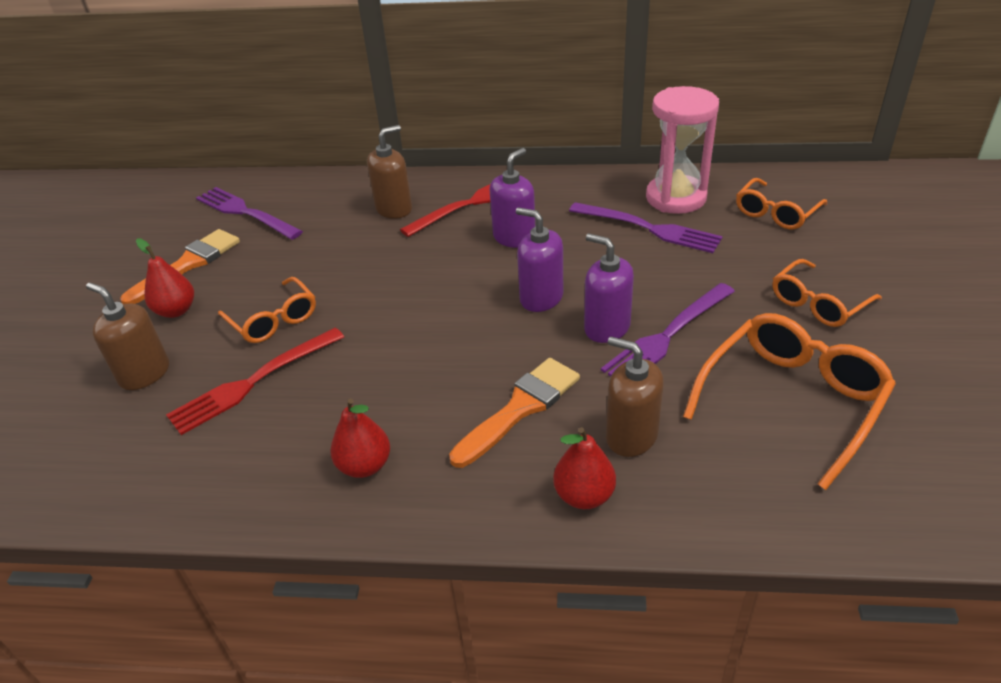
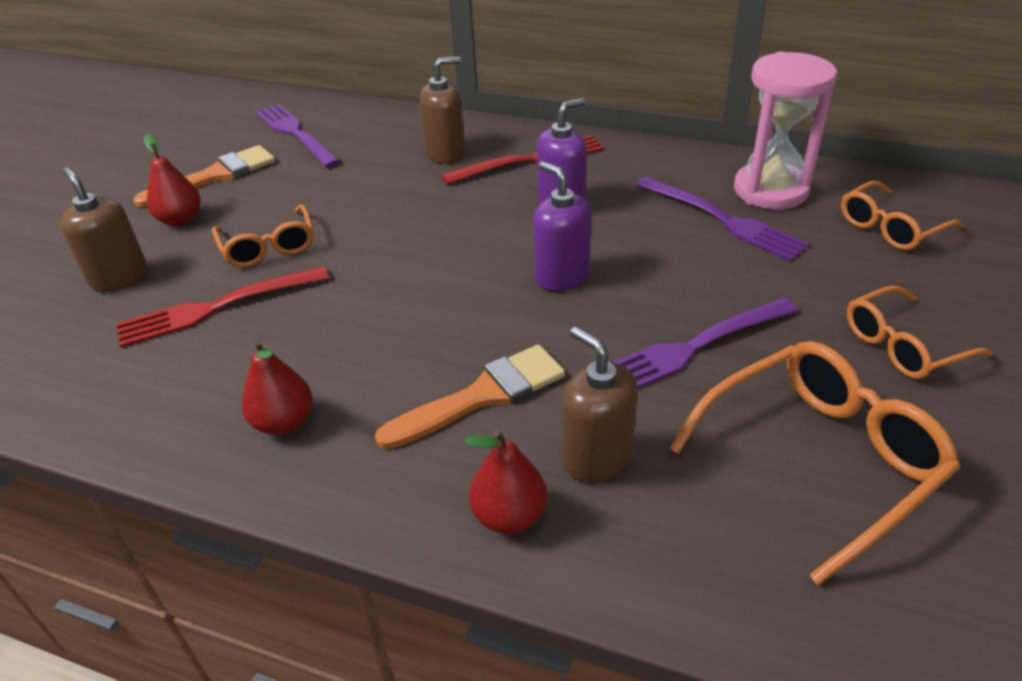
camera: 15 degrees right, 0 degrees up
purple soap dispenser [584,233,634,343] -> none

